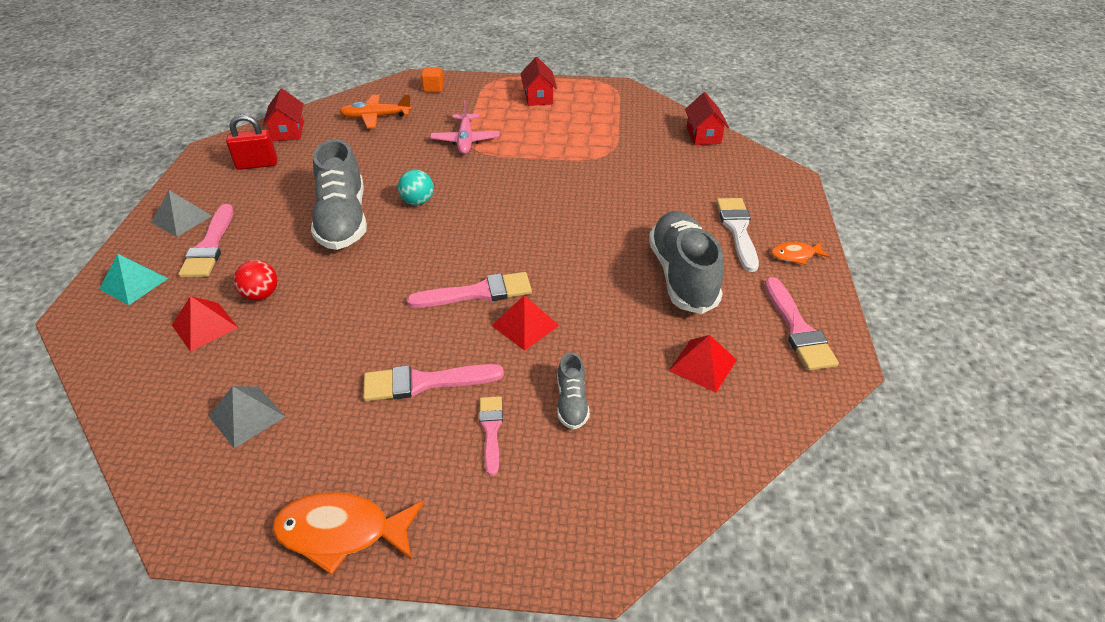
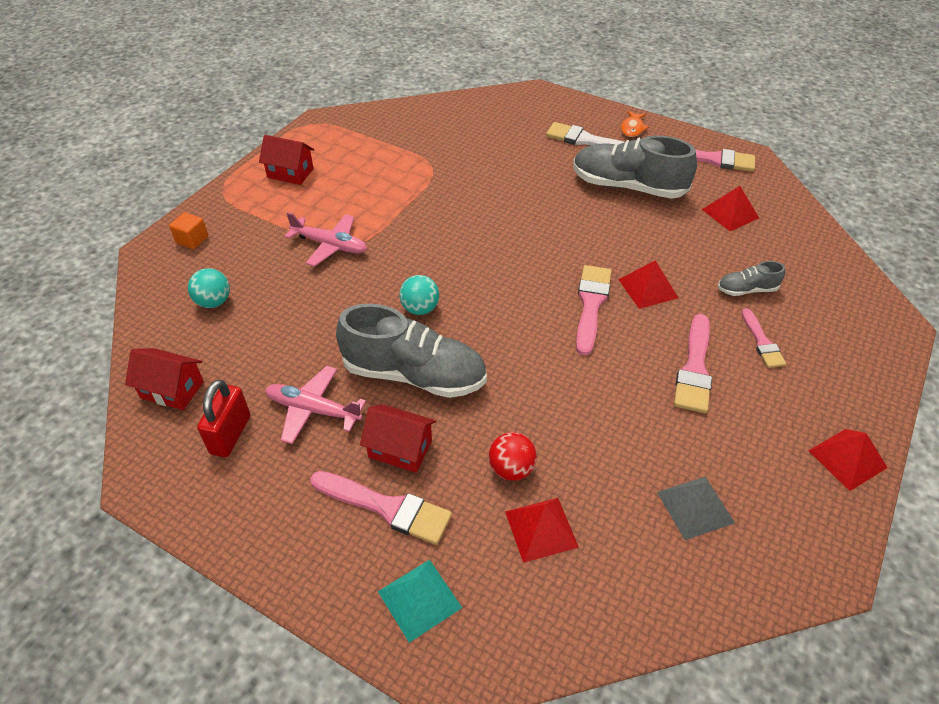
camera: 65 degrees left, 5 degrees up
grey pyramid [151,190,212,237] -> none
orange fish [272,492,423,575] -> red pyramid [808,429,888,491]
orange plane [339,94,412,128] -> turquoise ball [188,268,230,308]
pink brush [479,396,503,476] -> pink brush turned 120 degrees counterclockwise [741,308,786,368]
grey shoe [557,352,590,430] -> grey shoe turned 150 degrees clockwise [718,261,785,296]
red house [685,92,729,145] -> red house moved to [360,404,436,473]
none -> pink plane [265,366,366,444]

